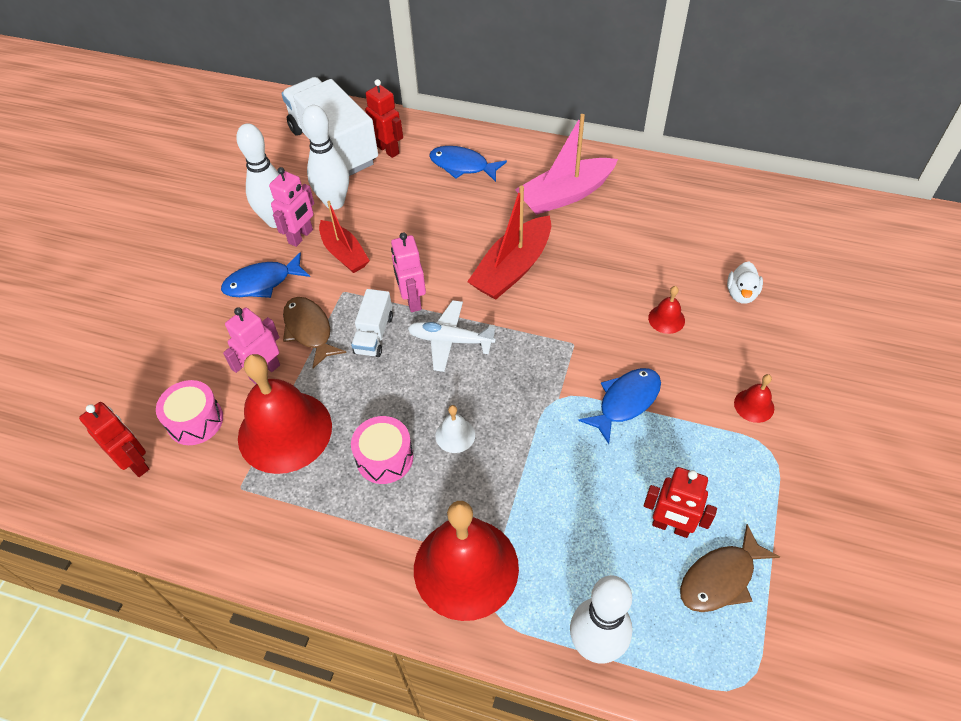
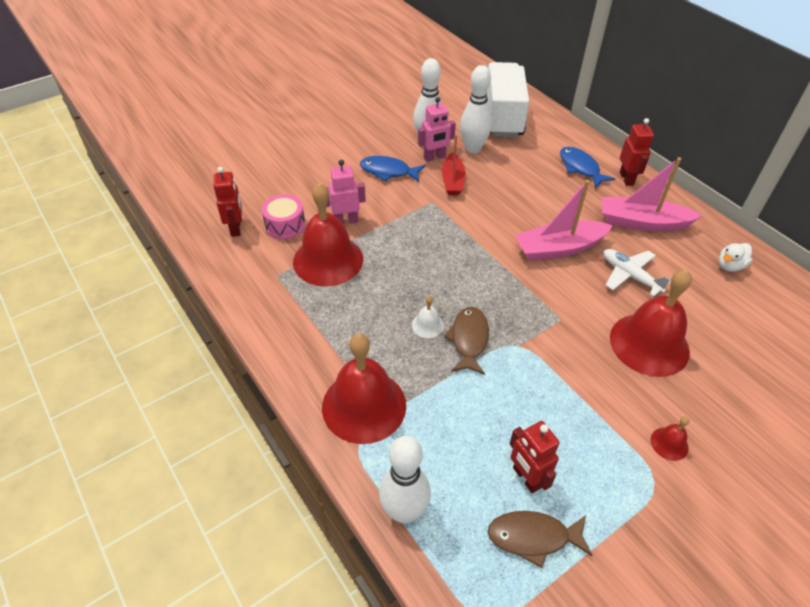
camera: 35 degrees right, 5 degrees down
brown fish [283,297,346,368] -> brown fish moved to [444,307,489,375]
white truck [351,289,393,357] -> none
pink drum [351,416,413,484] -> none
red robot [365,79,403,158] -> red robot moved to [620,118,654,186]
pink robot [391,232,426,312] -> none
white plane [408,300,496,372] -> white plane moved to [604,249,671,297]
red boat [467,185,551,300] -> pink boat [515,180,613,261]
blue fish [578,368,661,444] -> none
red bell [648,286,685,334] -> red bell [610,269,692,377], size x2.37
white duck [727,262,763,304] -> white duck moved to [719,243,753,272]

